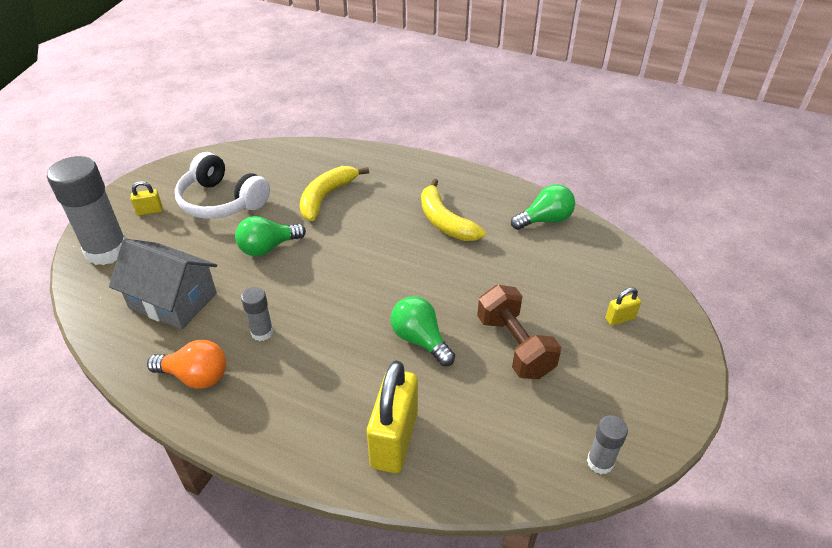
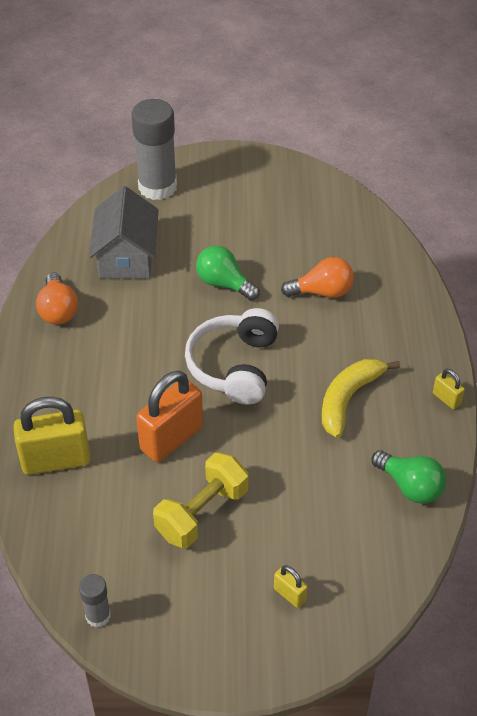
camera: 65 degrees right, 5 degrees up
yellow padlock [131,181,163,216] -> yellow padlock moved to [433,369,465,410]
white headphones [175,152,270,219] -> white headphones moved to [185,308,279,405]
grey glue stick [241,287,273,341] -> none
yellow banana [300,166,369,221] -> orange light bulb [281,257,354,298]
green light bulb [391,296,455,366] -> orange padlock [136,371,203,462]
brown dumbbell [477,285,561,379] -> yellow dumbbell [153,452,249,548]

